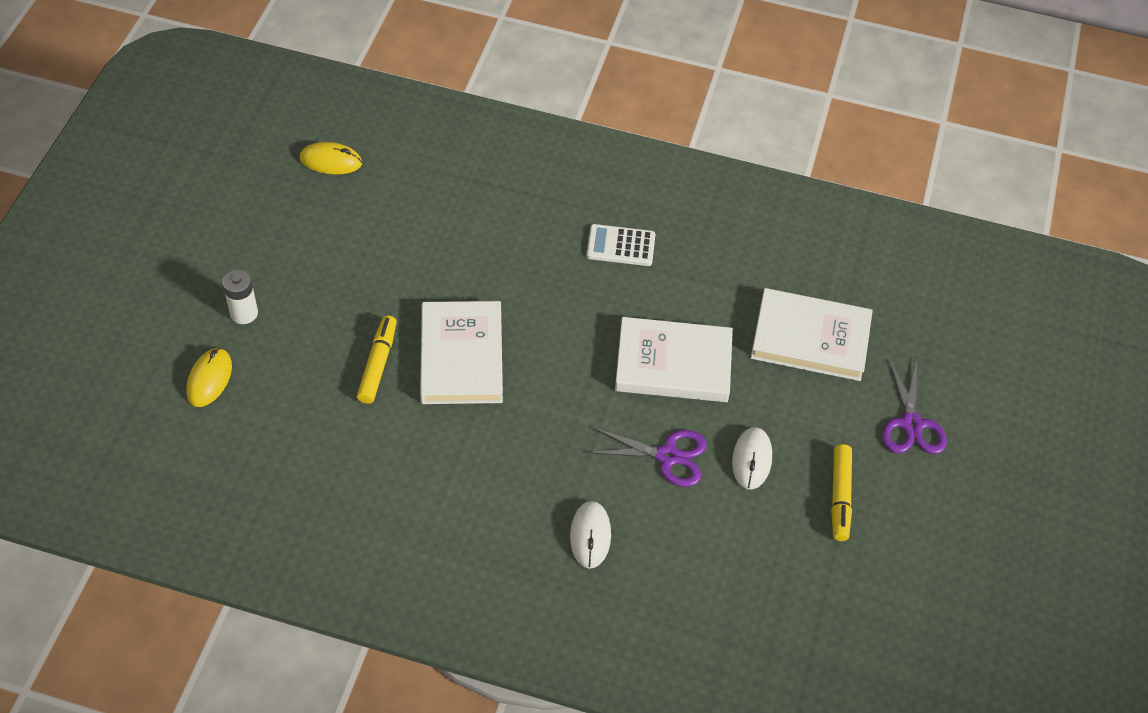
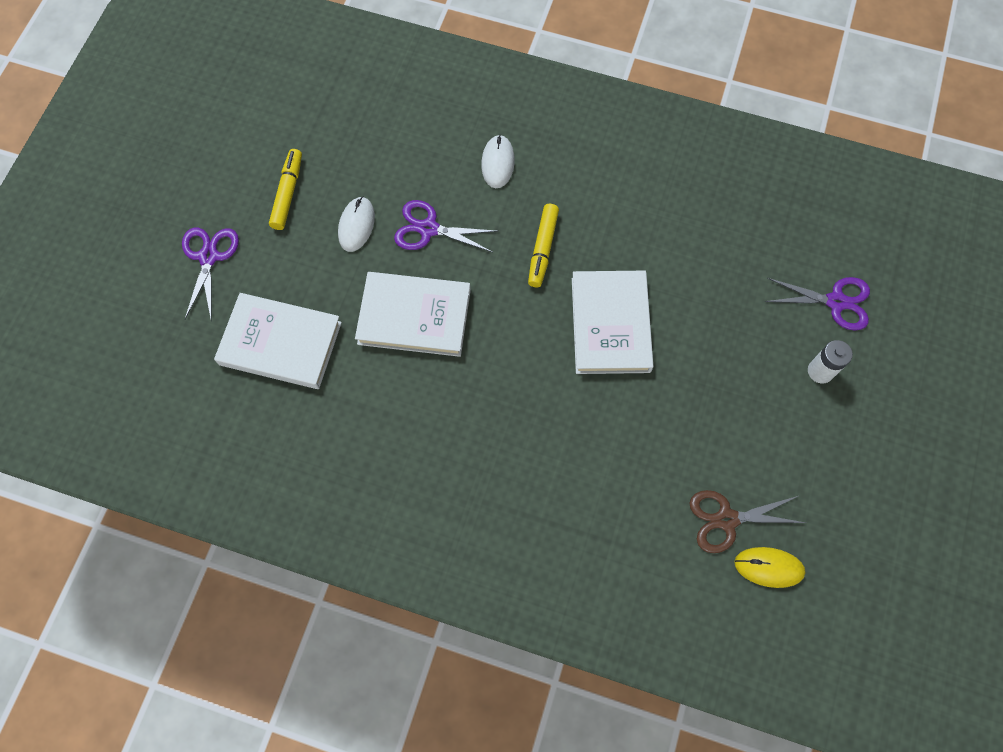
camera: 175 degrees left, 15 degrees up
yellow mouse [186,348,232,407] -> purple scissors [765,277,870,331]
yellow marker [357,316,397,404] -> yellow marker moved to [528,204,559,287]
white calculator [586,224,655,266] -> none
none -> brown scissors [690,490,806,553]

